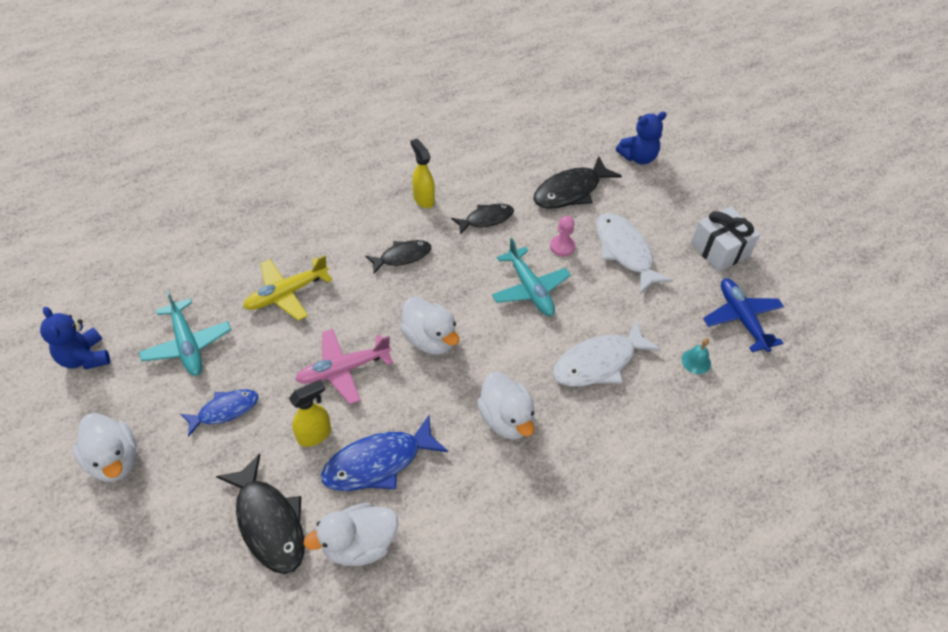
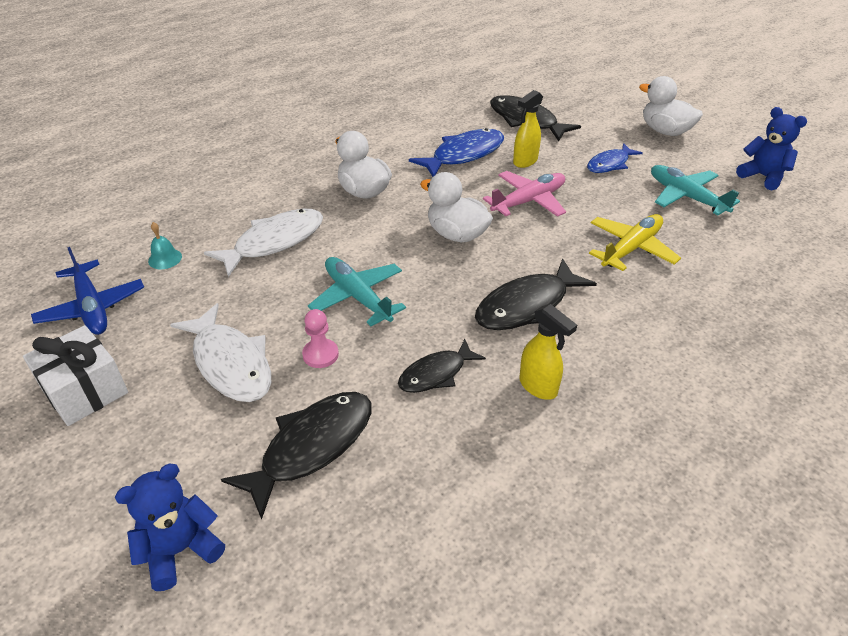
camera: 170 degrees right, 10 degrees down
white duck [304,503,398,566] -> none
black fish [365,240,431,273] -> black fish [475,258,597,330], size x1.59

